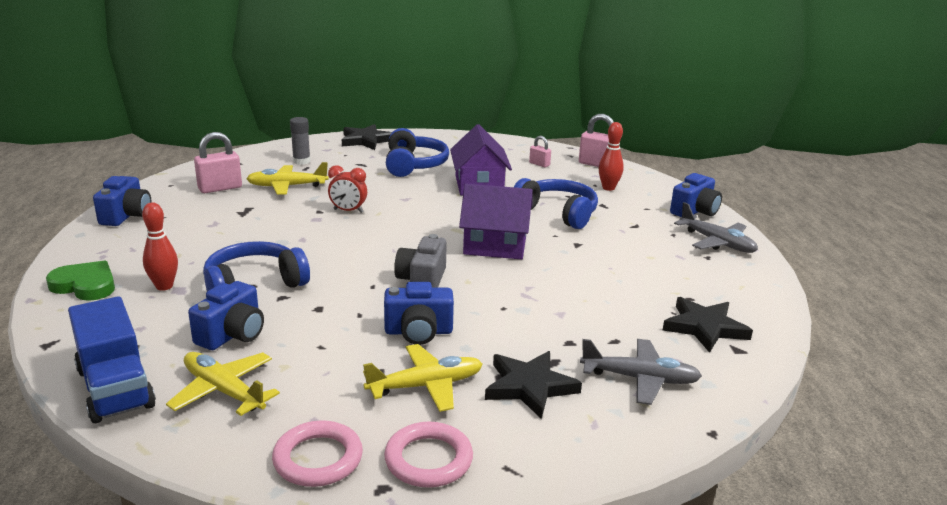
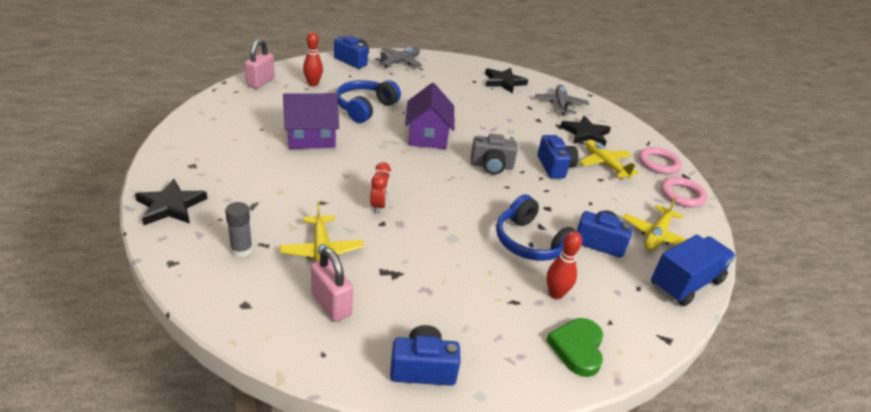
camera: 100 degrees left, 10 degrees up
blue headphones [386,128,449,177] -> none
pink padlock [529,136,551,167] -> none

